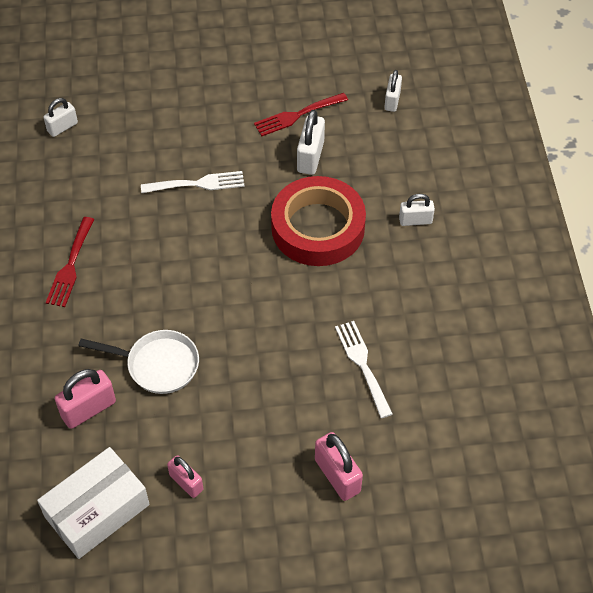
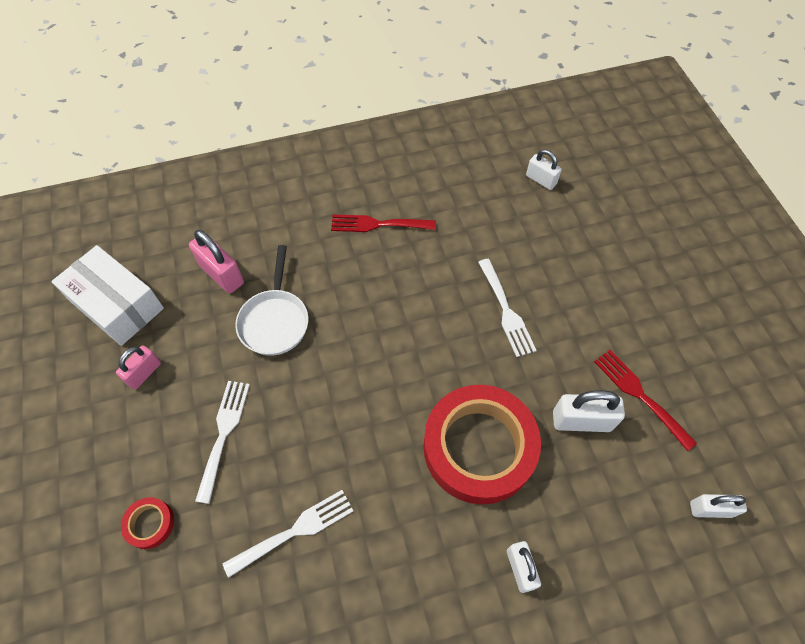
camera: 80 degrees right, 5 degrees up
pink padlock [315,432,363,501] -> red tape [121,497,174,549]
none -> white fork [195,381,250,504]

